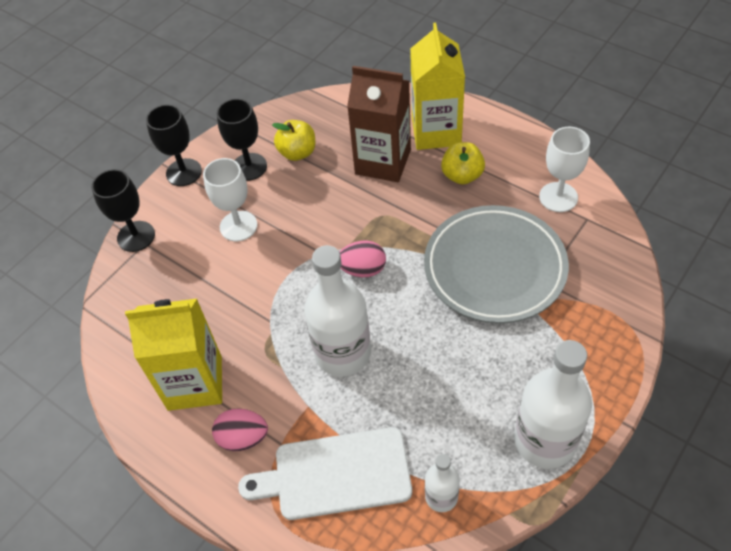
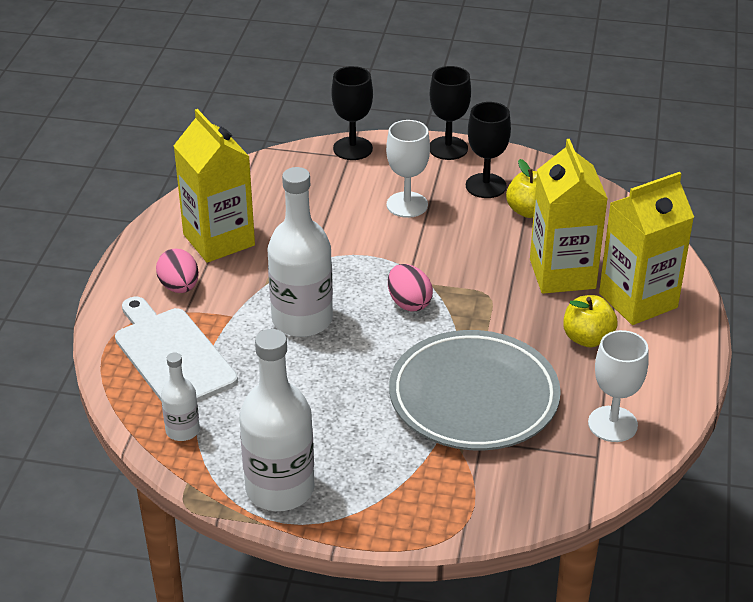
camera: 60 degrees right, 15 degrees down
brown carton [347,66,411,182] -> yellow carton [530,139,608,294]

